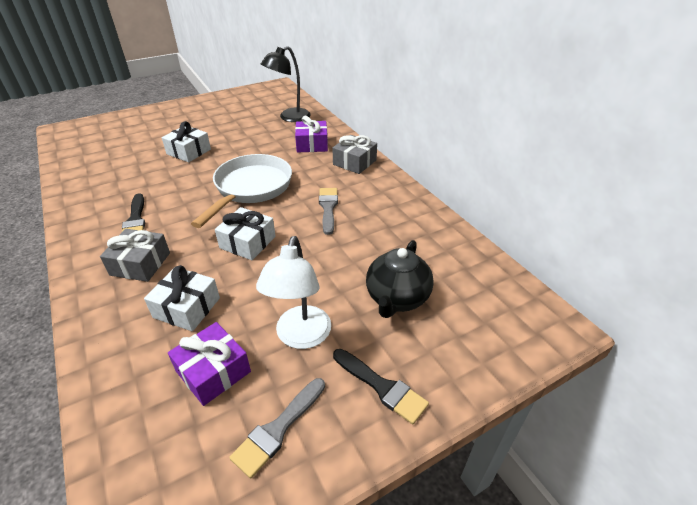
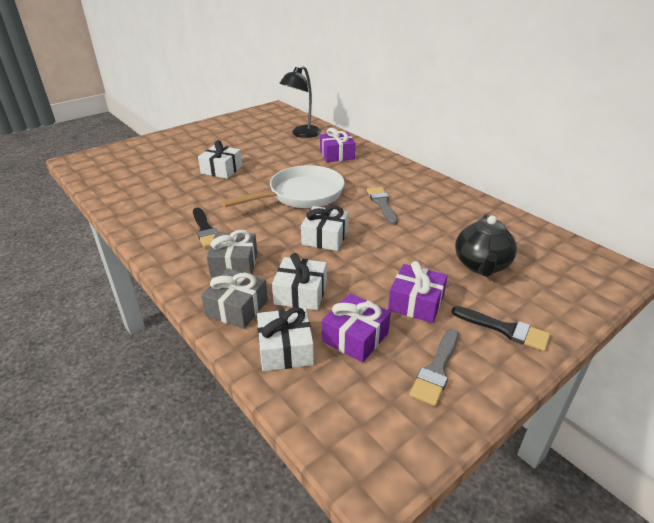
camera: 10 degrees left, 5 degrees down
white pan [191,154,292,228] -> white pan turned 45 degrees clockwise [221,165,345,208]
white lamp [256,236,331,349] -> purple gift [388,261,448,323]
grey gift [332,135,377,174] -> grey gift moved to [201,268,268,329]
none -> white gift [257,307,314,371]

